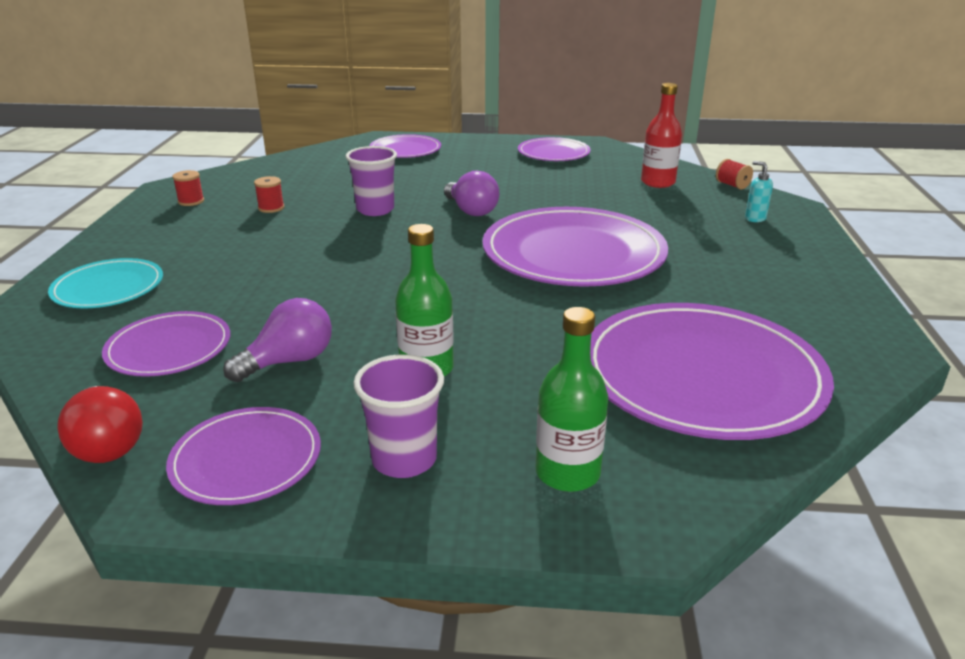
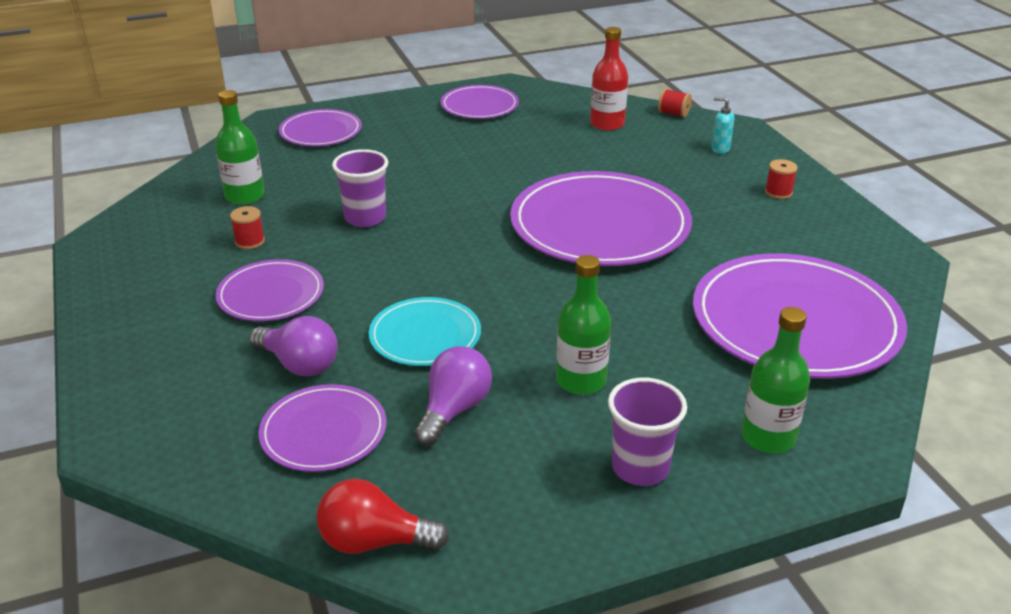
camera: 25 degrees left, 5 degrees up
turquoise plate [48,258,163,308] -> turquoise plate moved to [369,297,481,366]
red light bulb [57,386,143,463] -> red light bulb turned 150 degrees clockwise [316,479,449,554]
purple plate [166,407,321,505] -> purple plate moved to [216,259,324,321]
red spool [172,170,204,206] -> red spool moved to [765,159,798,199]
purple light bulb [444,171,499,216] -> purple light bulb moved to [249,316,338,376]
none -> green bottle [215,90,265,205]

